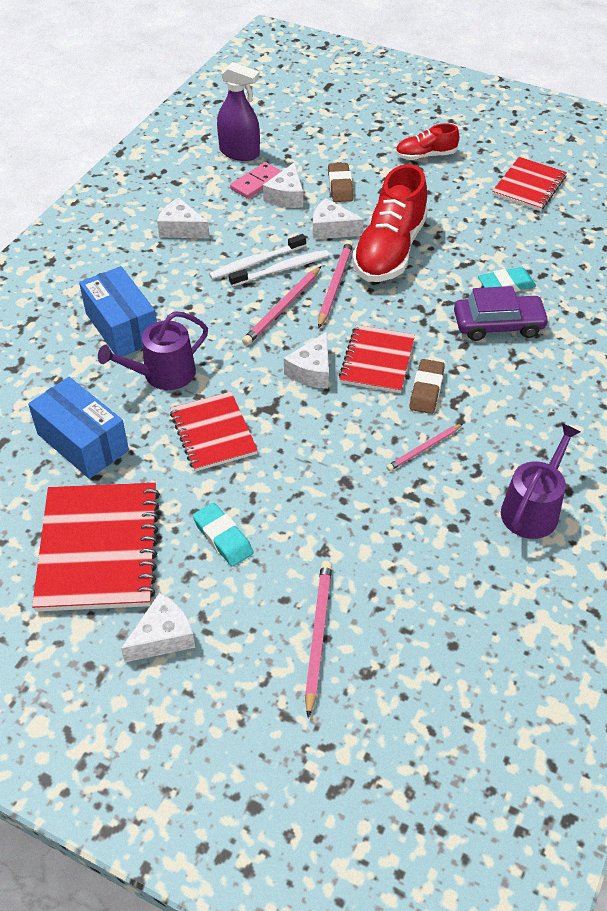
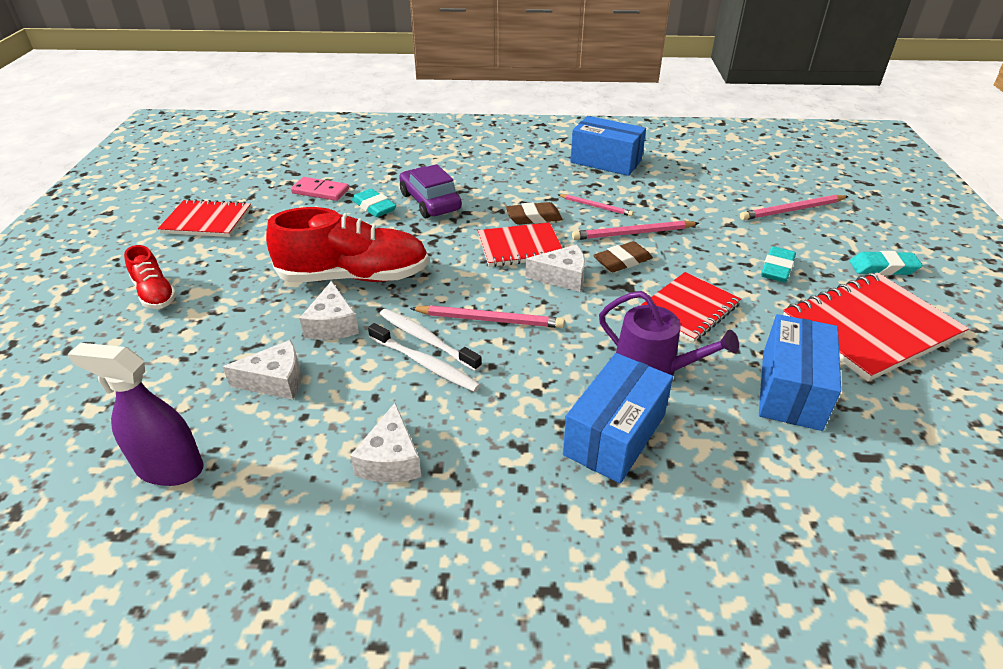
camera: 115 degrees left, 10 degrees down
white cheese [121,593,195,662] -> turquoise eraser [850,251,923,275]
purple spray bottle [217,62,260,161] -> purple spray bottle turned 75 degrees counterclockwise [68,343,204,486]
pink domino [230,162,281,199] -> pink domino moved to [291,177,349,201]
pink pencil [318,240,353,329] -> pink pencil moved to [572,220,699,240]
brown eraser [328,163,354,202] -> brown eraser moved to [593,241,653,272]
purple watering can [501,423,581,539] -> blue box [570,116,646,176]

